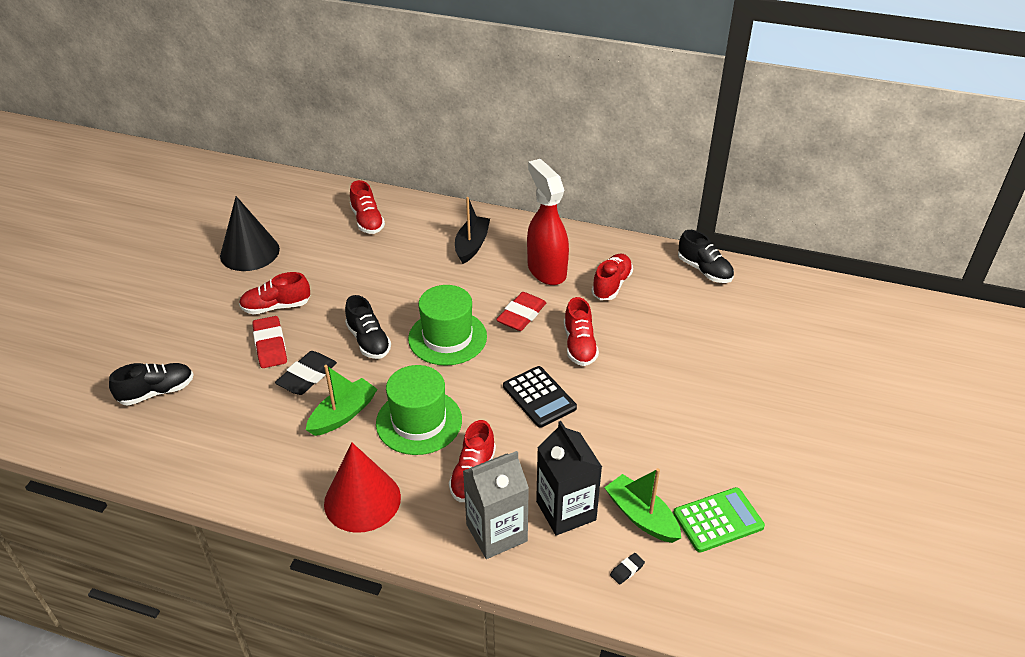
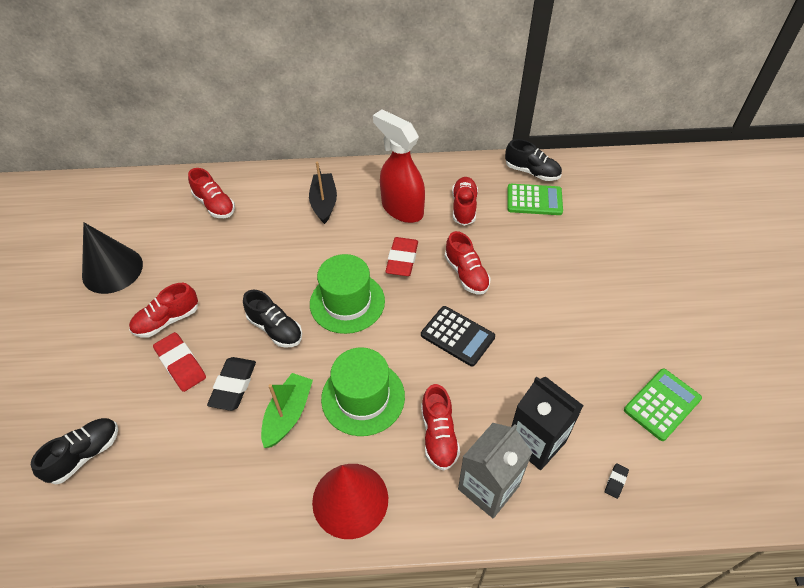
camera: 20 degrees left, 10 degrees up
green boat [604,468,681,543] -> none
none -> green calculator [507,184,563,215]

